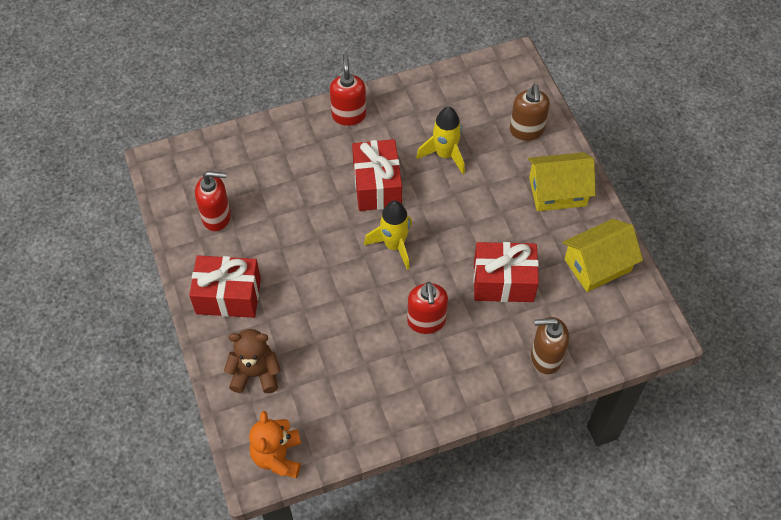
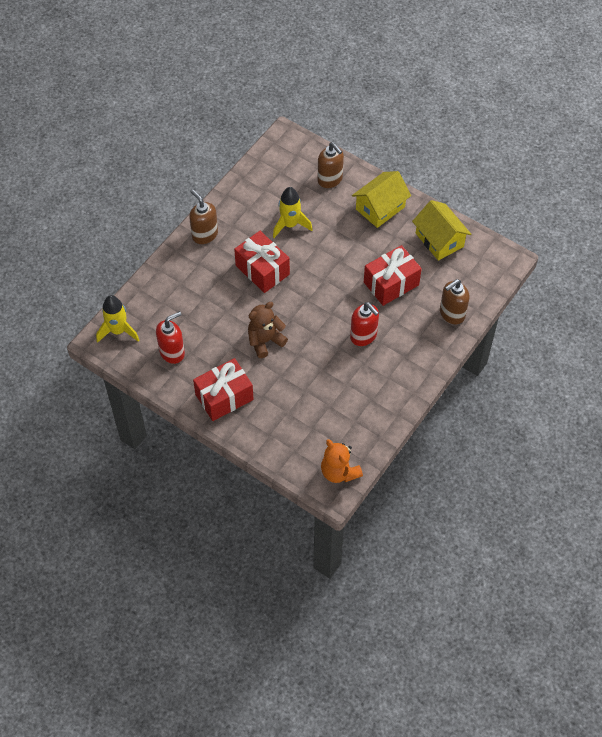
camera: 35 degrees left, 0 degrees up
brown teddy bear [224,329,281,393] -> brown teddy bear moved to [248,302,288,358]
red soap dispenser [330,54,366,126] -> brown soap dispenser [189,189,218,244]
yellow rocket [364,200,412,270] -> yellow rocket moved to [96,295,139,343]
yellow house [562,219,643,292] -> yellow house turned 60 degrees counterclockwise [412,200,471,261]

